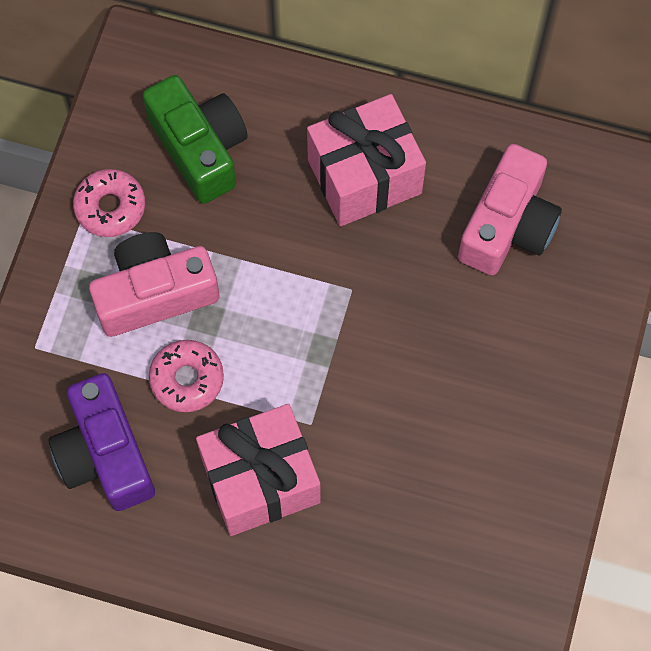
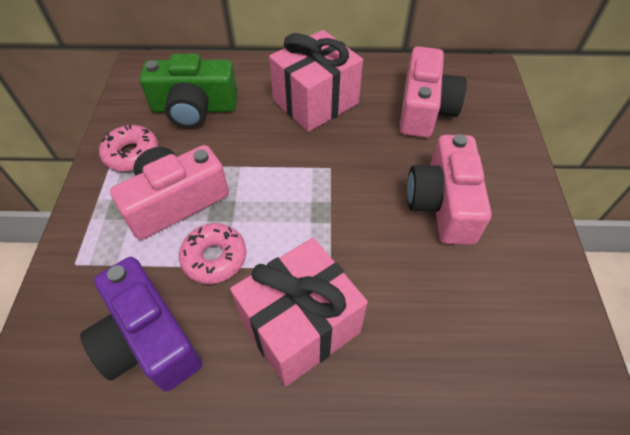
camera: 15 degrees left, 15 degrees down
green camera [143,75,248,204] -> green camera turned 135 degrees clockwise [140,54,238,128]
none -> pink camera [407,134,492,245]

